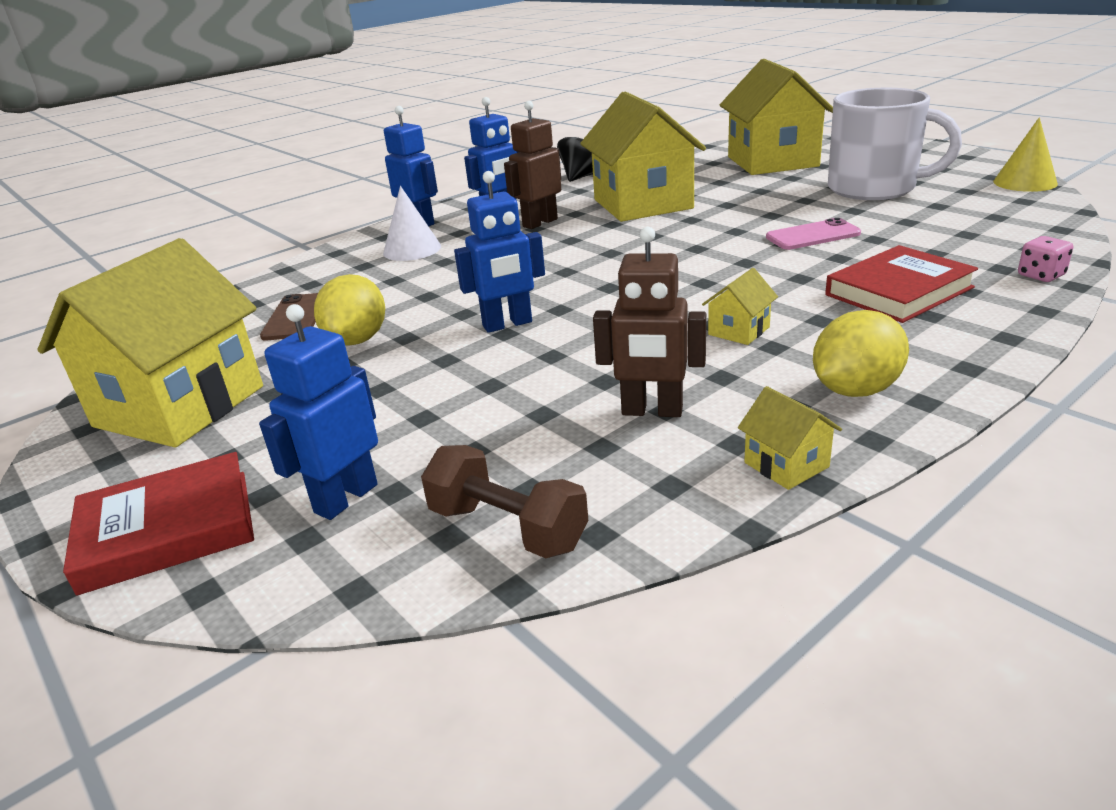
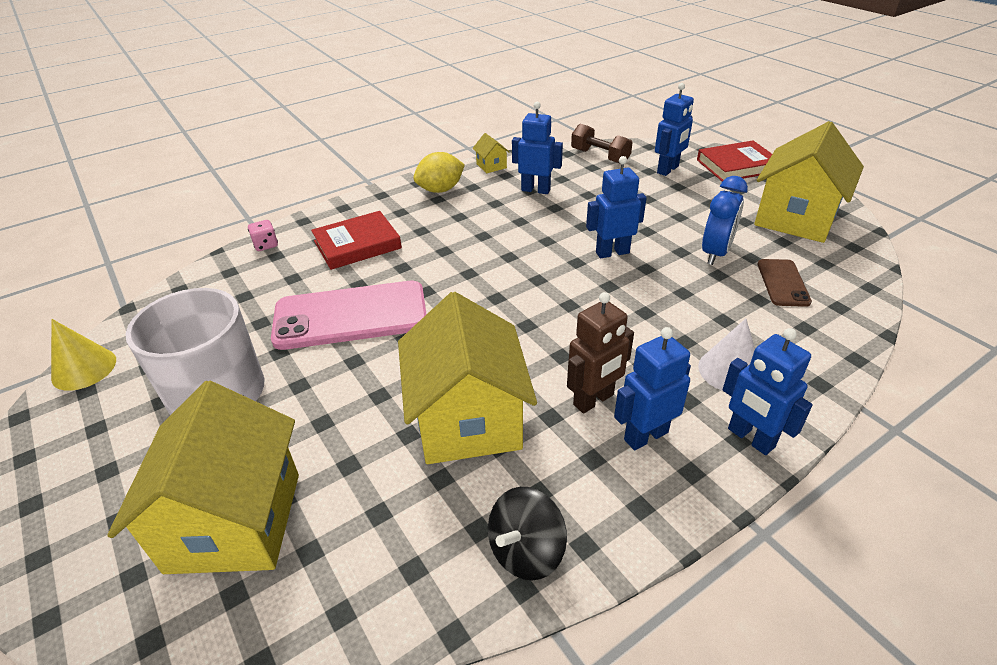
camera: 175 degrees left, 10 degrees up
yellow lemon [314,274,385,345] -> blue clock [702,176,748,265]
brown robot [593,227,706,417] -> blue robot [512,102,563,194]
yellow house [702,268,778,345] -> none
pink phone [766,218,861,250] -> pink phone [271,281,427,350], size x1.98

